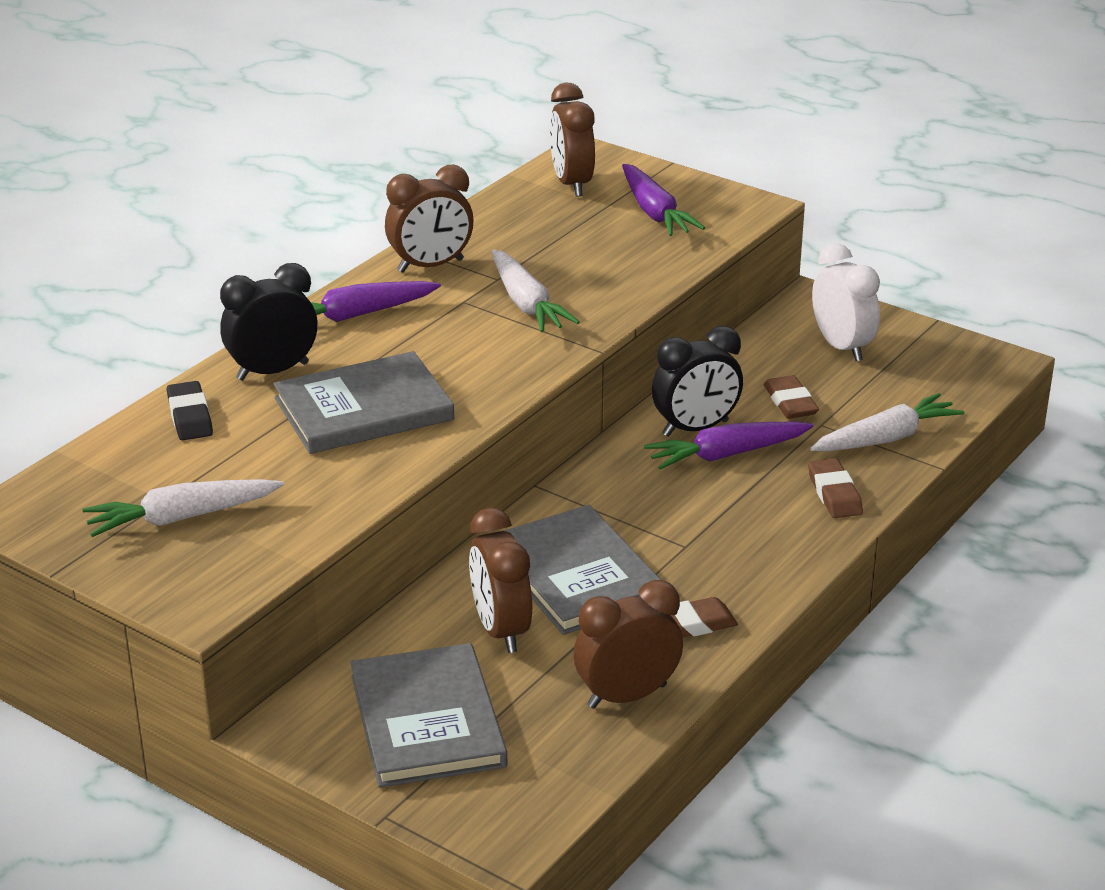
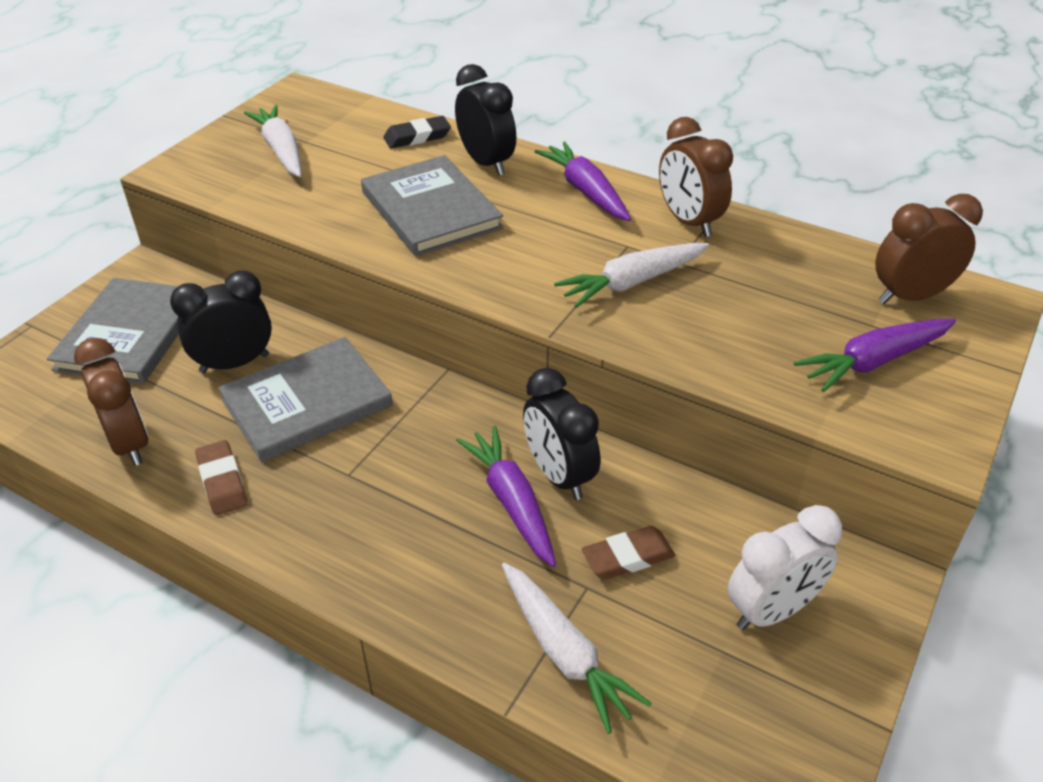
camera: 85 degrees right, 10 degrees up
grey book [351,643,507,788] -> grey book turned 60 degrees counterclockwise [47,278,179,384]
brown clock [469,508,532,653] -> black clock [170,270,272,373]
brown eraser [808,458,863,518] -> none

